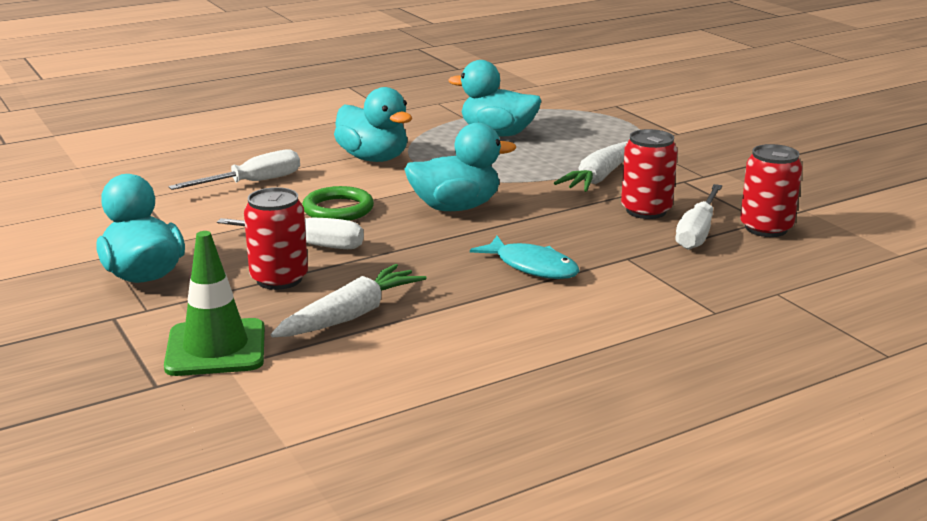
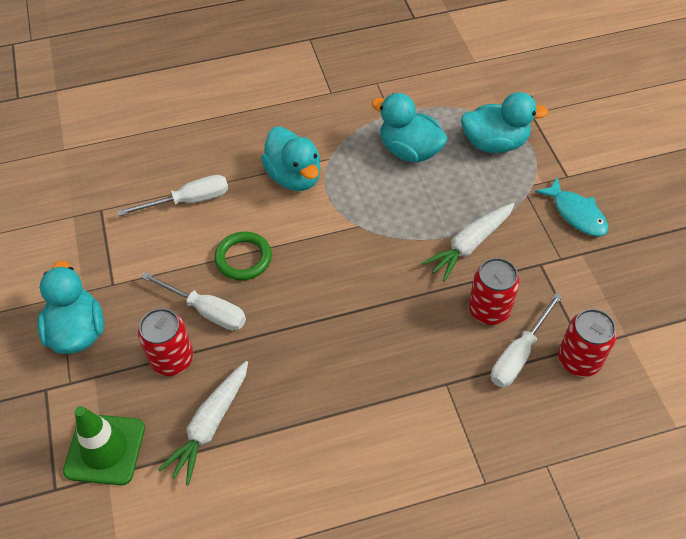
camera: 15 degrees right, 30 degrees up
white carrot [271,264,427,337] -> white carrot turned 150 degrees clockwise [158,361,248,485]
turquoise duck [405,123,516,211] -> turquoise duck moved to [461,92,549,153]
turquoise fish [470,236,580,279] -> turquoise fish moved to [535,177,608,236]

